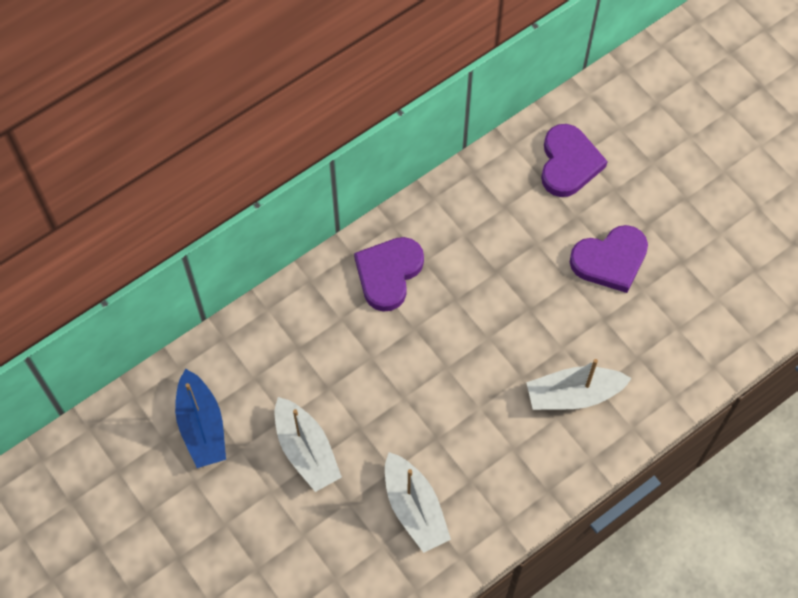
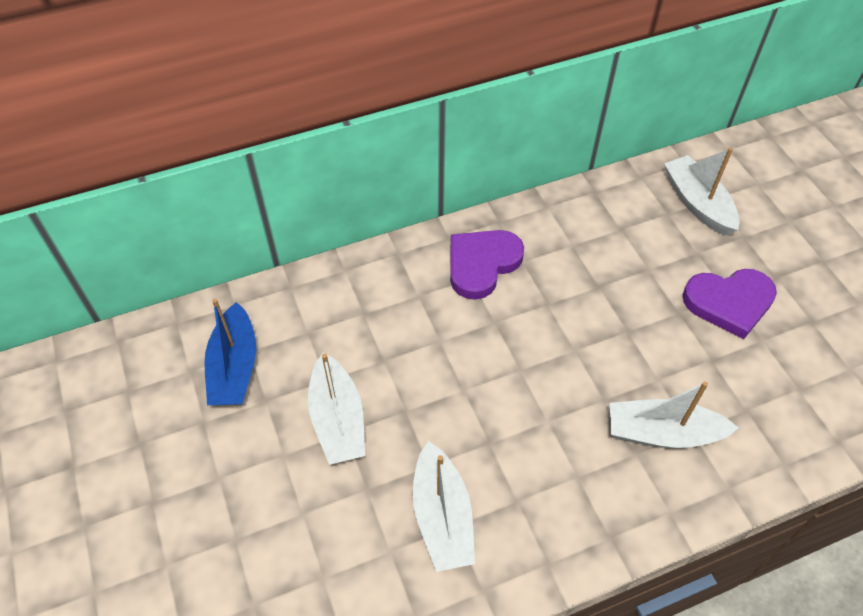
camera: 15 degrees right, 10 degrees down
purple heart [541,124,608,197] -> white boat [664,147,740,236]

